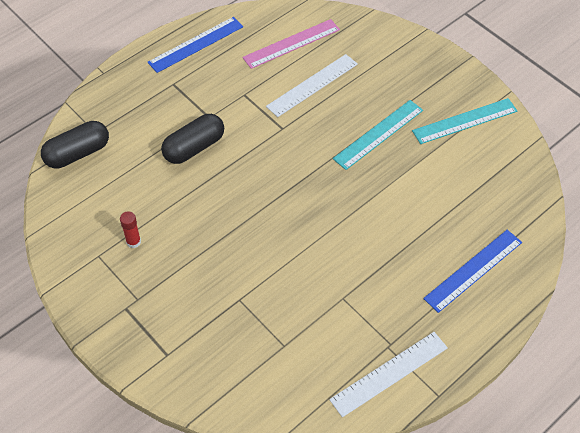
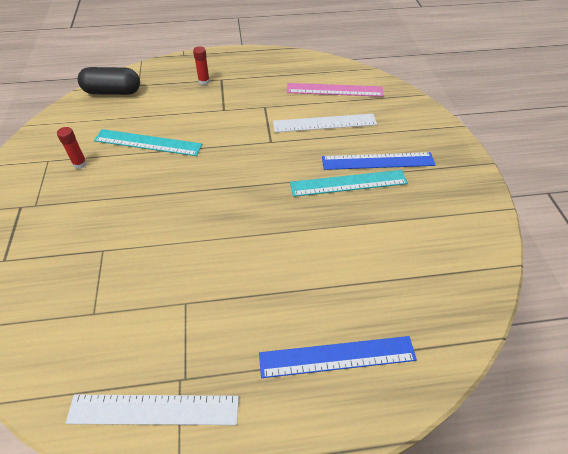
camera: 35 degrees right, 5 degrees down
blue ruler [147,17,243,73] -> blue ruler moved to [322,152,436,170]
black capsule [161,114,224,164] -> none
turquoise ruler [412,98,517,144] -> turquoise ruler moved to [94,129,202,156]
none -> red glue stick [193,46,210,85]

